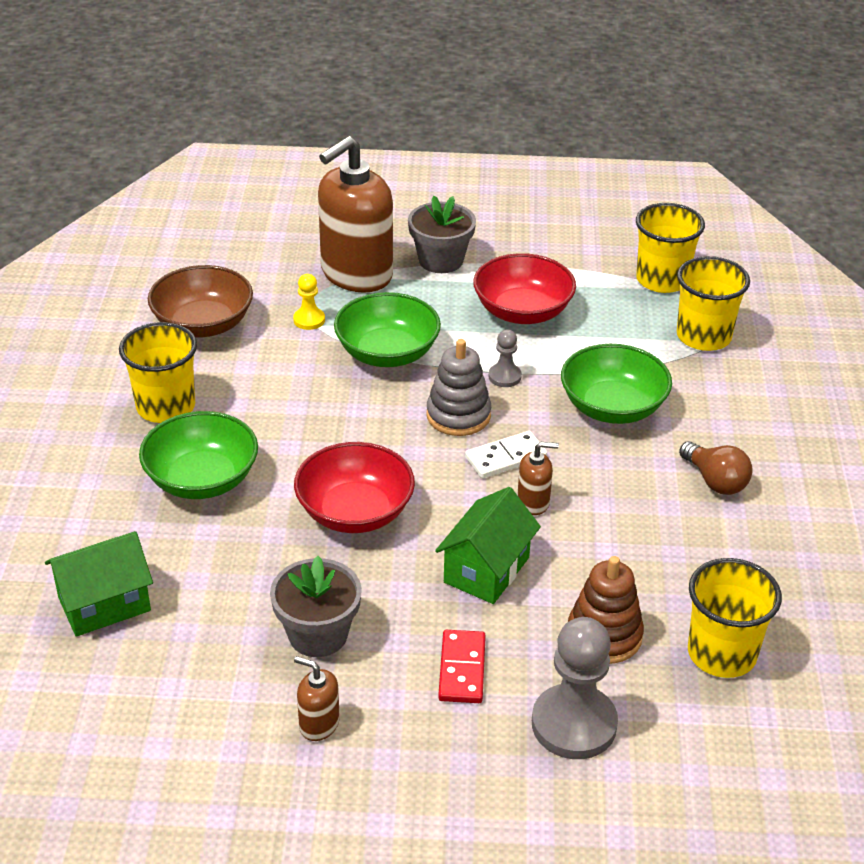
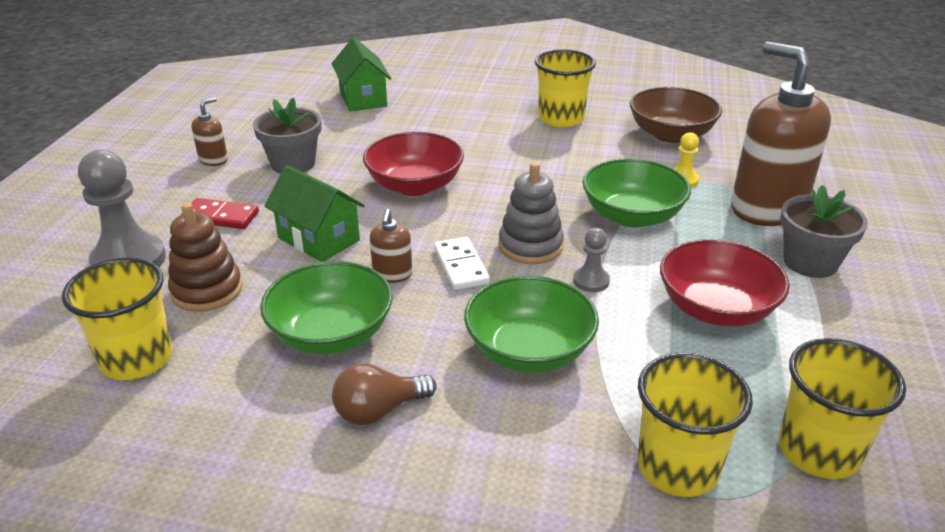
camera: 100 degrees right, 5 degrees down
green bowl [139,411,258,499] -> green bowl moved to [260,261,393,354]

